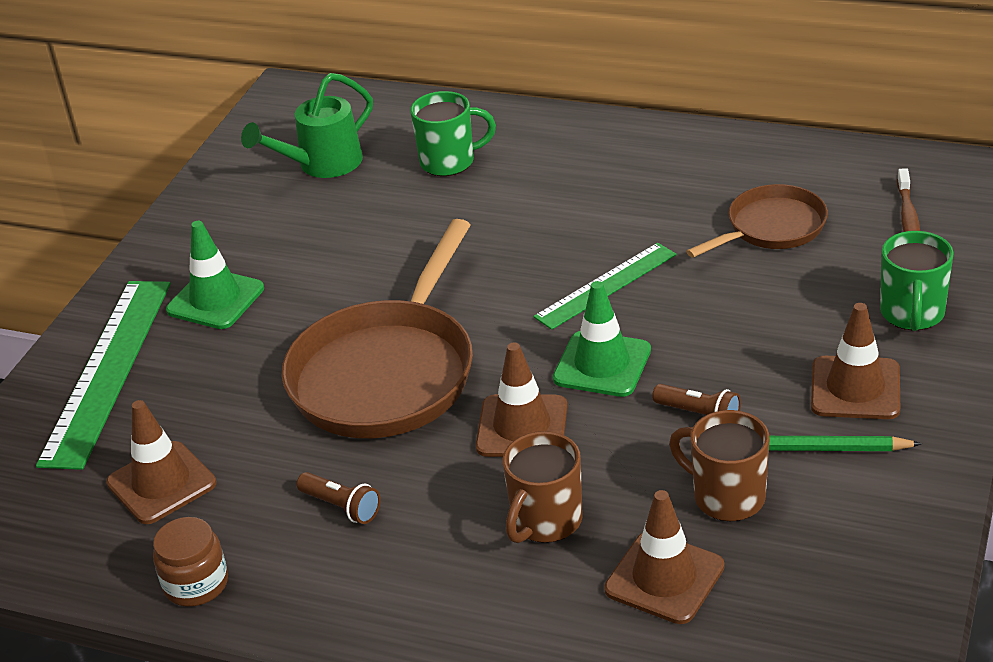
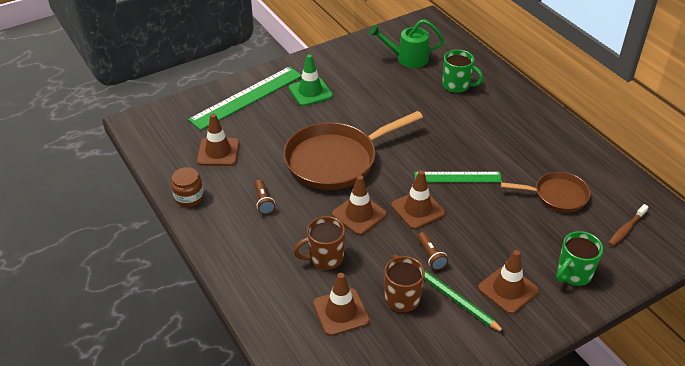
camera: 35 degrees right, 5 degrees up
green traffic cone [553,281,651,397] -> brown traffic cone [391,170,445,229]

